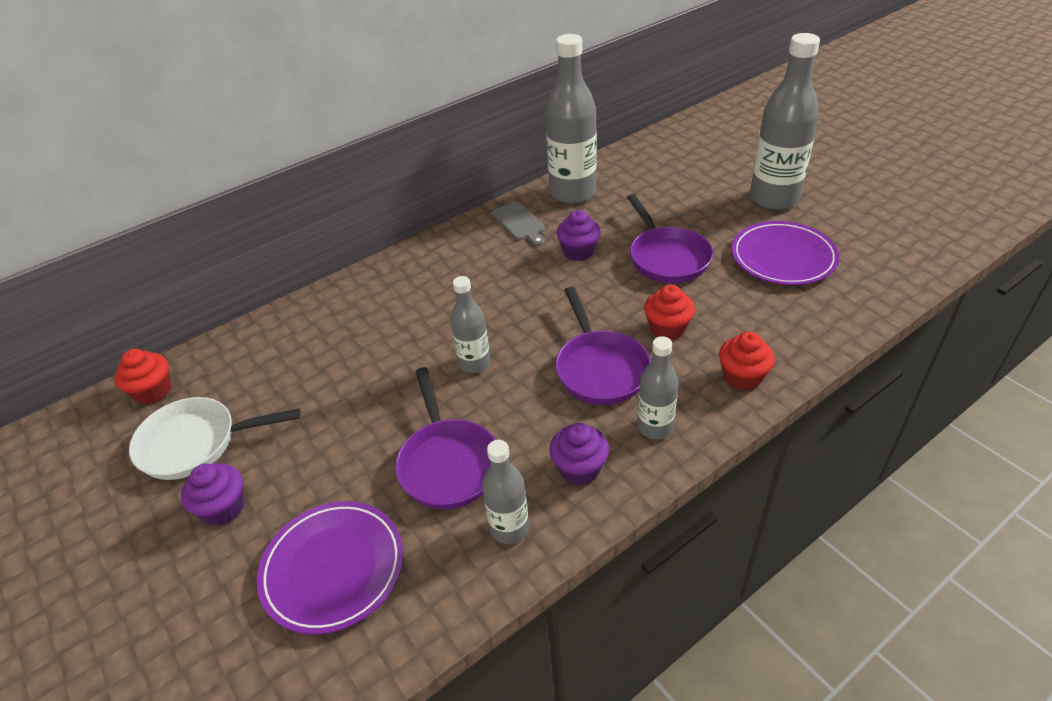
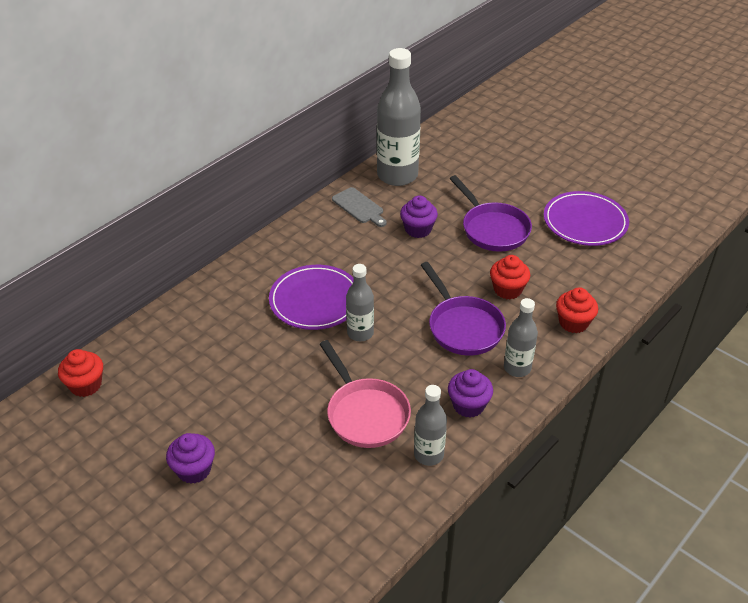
camera: 15 degrees left, 0 degrees up
white pan [129,397,301,480] -> none
purple plate [257,501,403,635] -> purple plate moved to [269,265,354,330]
purple pan [395,367,496,509] -> pink pan [320,340,411,448]
grey bottle [750,33,820,210] -> none

